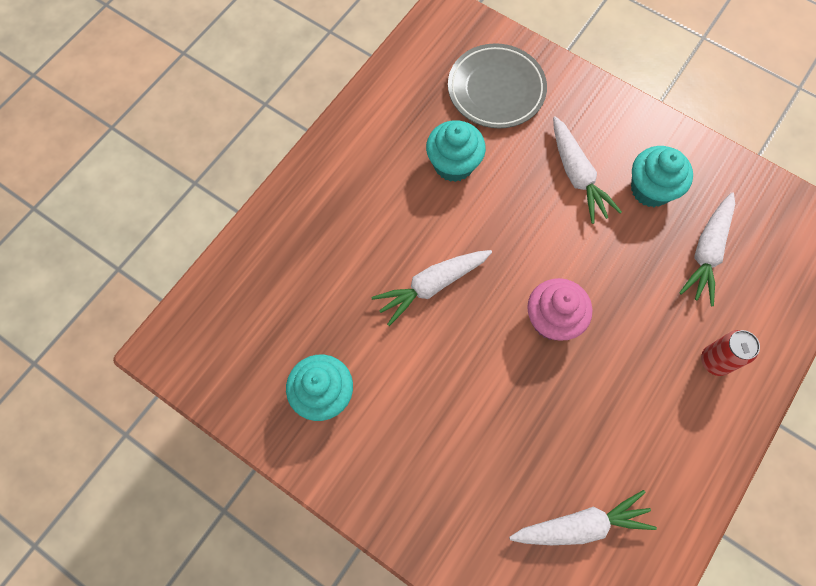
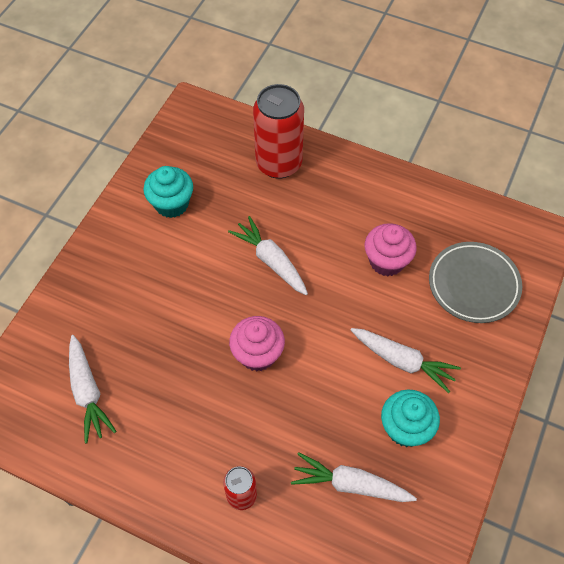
camera: 80 degrees right, 10 degrees down
turquoise cupcake [426,120,486,182] -> pink cupcake [365,223,417,276]
white carrot [553,116,622,224] -> white carrot turned 120 degrees counterclockwise [351,328,461,393]
none -> red can [253,84,304,179]

